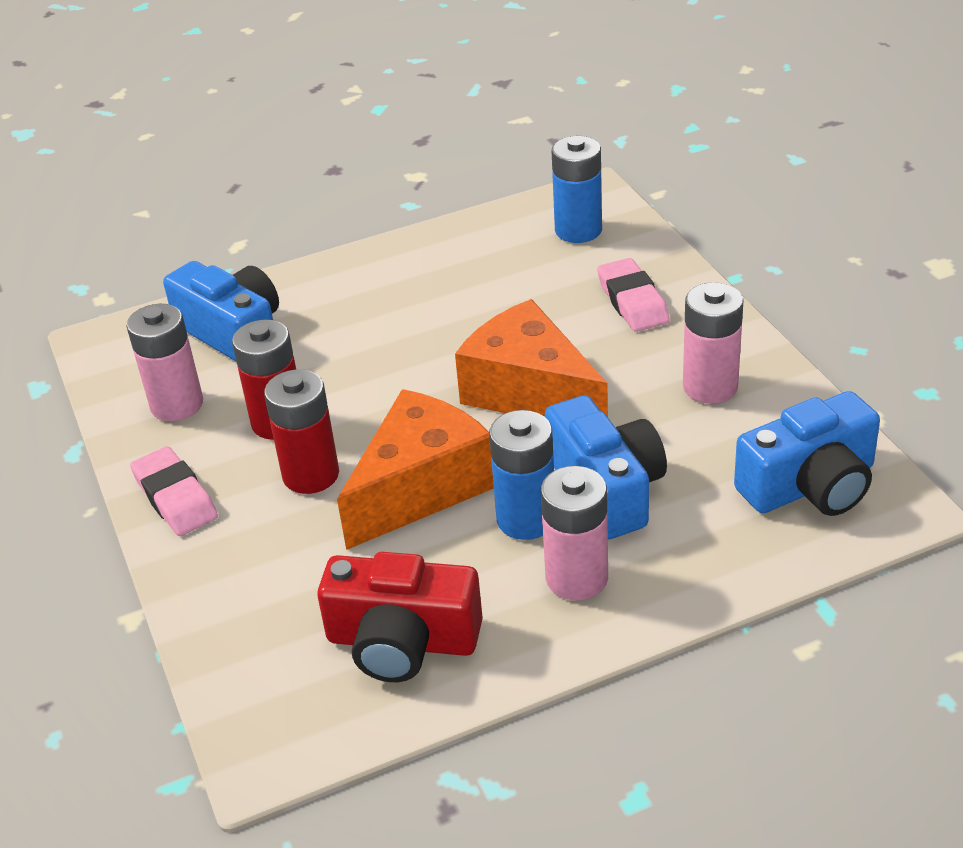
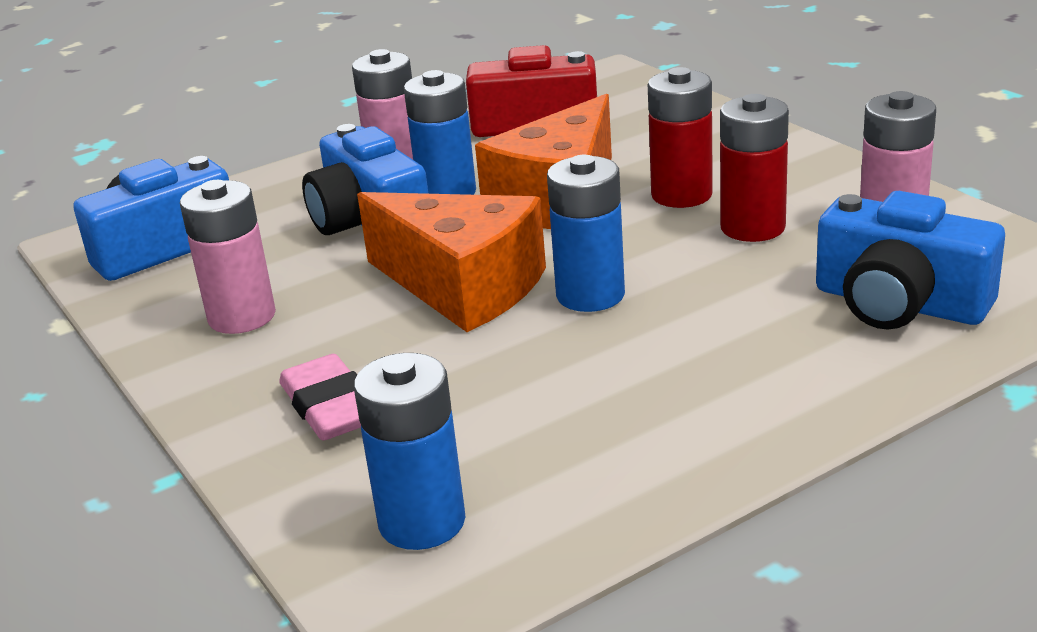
camera: 170 degrees right, 10 degrees down
pink eraser [130,446,218,536] -> none
none -> blue battery [547,155,625,312]

